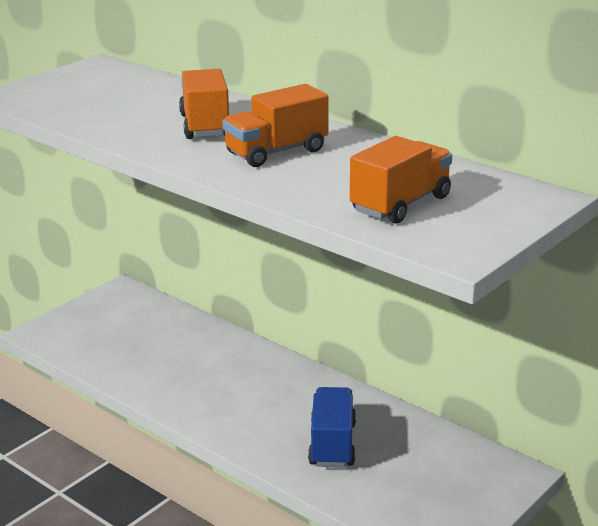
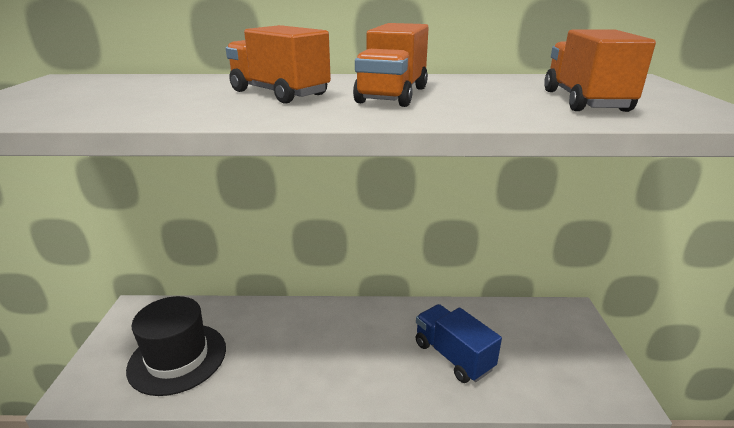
camera: 40 degrees left, 0 degrees up
none -> black hat [126,296,226,396]

